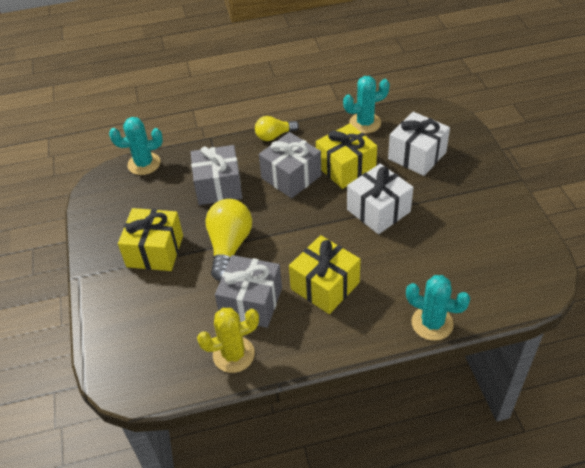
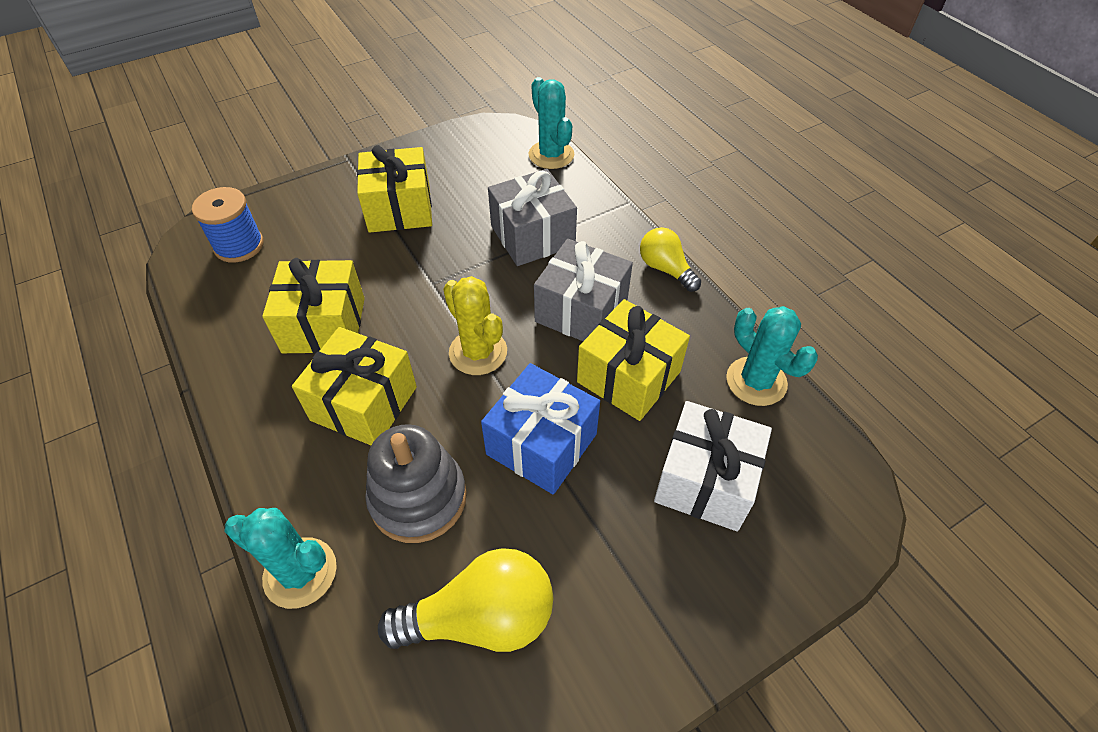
camera: 70 degrees right, 5 degrees up
yellow cactus [197,308,259,373] -> yellow cactus moved to [443,276,507,375]
yellow light bulb [205,199,252,281] -> yellow light bulb moved to [378,548,553,652]
grey gift [215,255,282,328] -> yellow gift [262,258,365,354]
white gift [347,164,414,234] -> blue gift [481,363,600,495]
turquoise cactus [406,275,470,341] -> turquoise cactus turned 75 degrees counterclockwise [225,508,337,609]
none -> blue spool [192,187,264,263]
none -> grey stacking toy [365,424,467,543]

